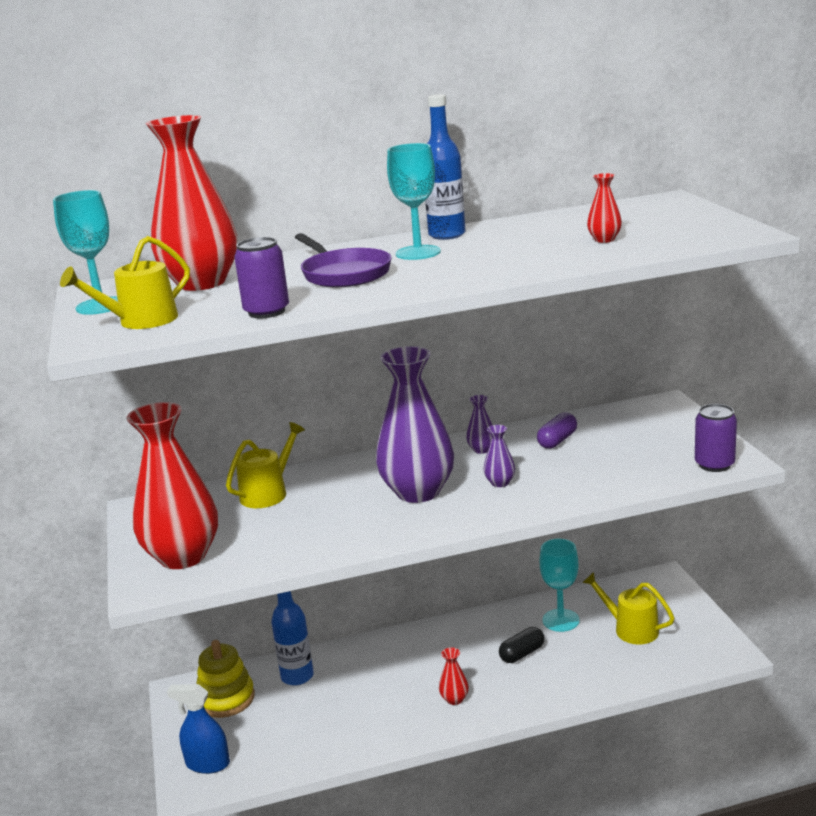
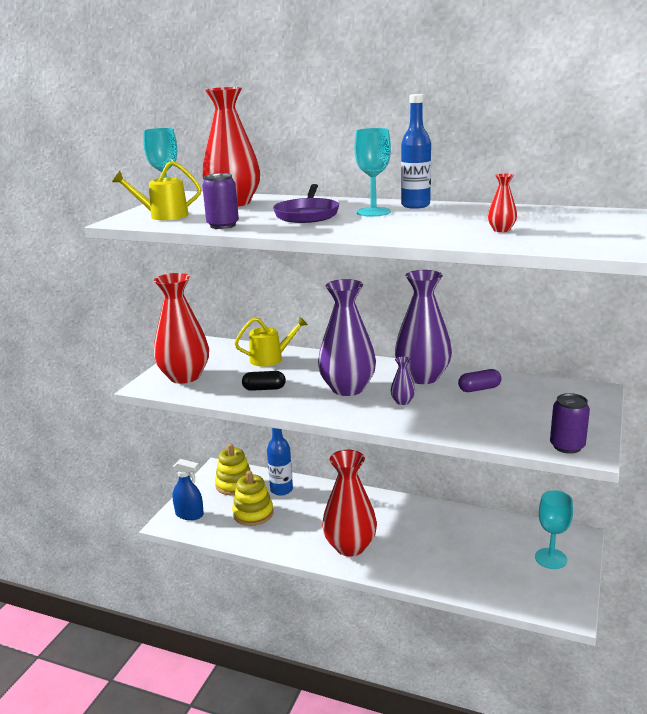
camera: 35 degrees right, 0 degrees up
blue spray bottle [167,684,230,774] -> blue spray bottle turned 150 degrees clockwise [173,459,204,520]
red vase [439,647,469,705] -> red vase [322,450,377,557], size x2.45
purple vase [466,395,492,454] -> purple vase [395,270,452,384], size x2.45
black capsule [499,627,544,663] -> black capsule moved to [242,371,286,391]
turquoise goblet [540,539,580,632] -> turquoise goblet moved to [535,490,573,569]
yellow watering can [582,572,674,644] -> none
none -> yellow stacking toy [232,471,273,526]

